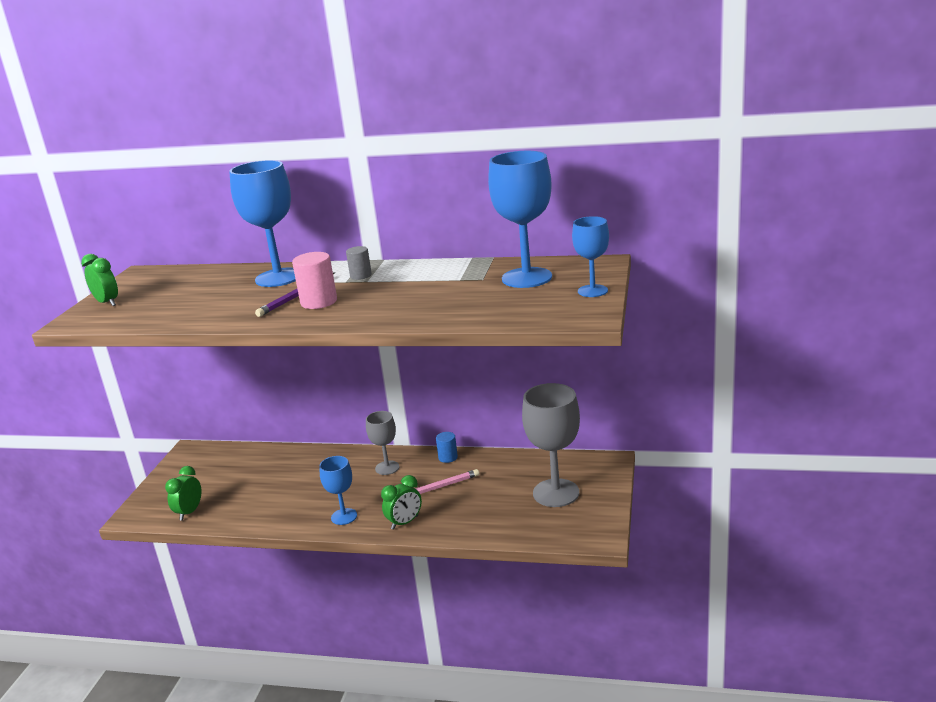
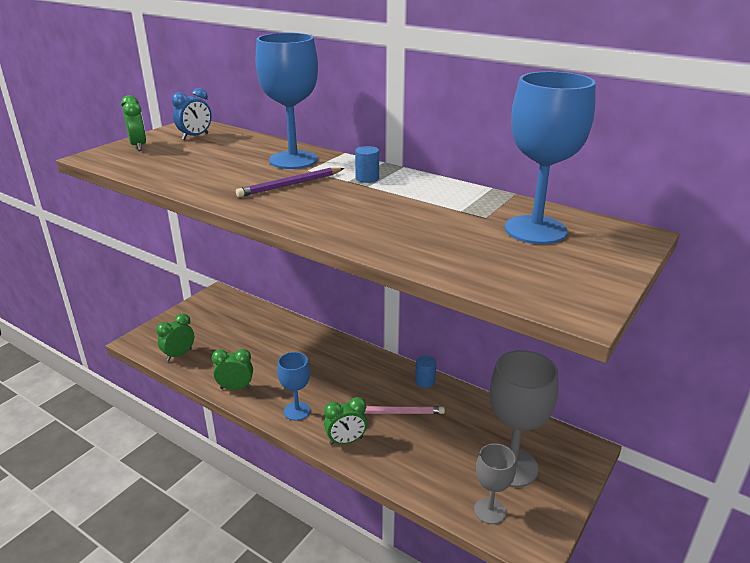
camera: 20 degrees right, 5 degrees up
pink cylinder [292,252,337,309] -> none
grey cylinder [346,246,372,280] -> blue cylinder [355,146,379,183]
grey goblet [366,411,399,475] -> grey goblet moved to [474,443,516,524]
blue goblet [572,216,609,297] -> none
none -> blue clock [172,88,212,140]
none -> green clock [212,349,253,390]

